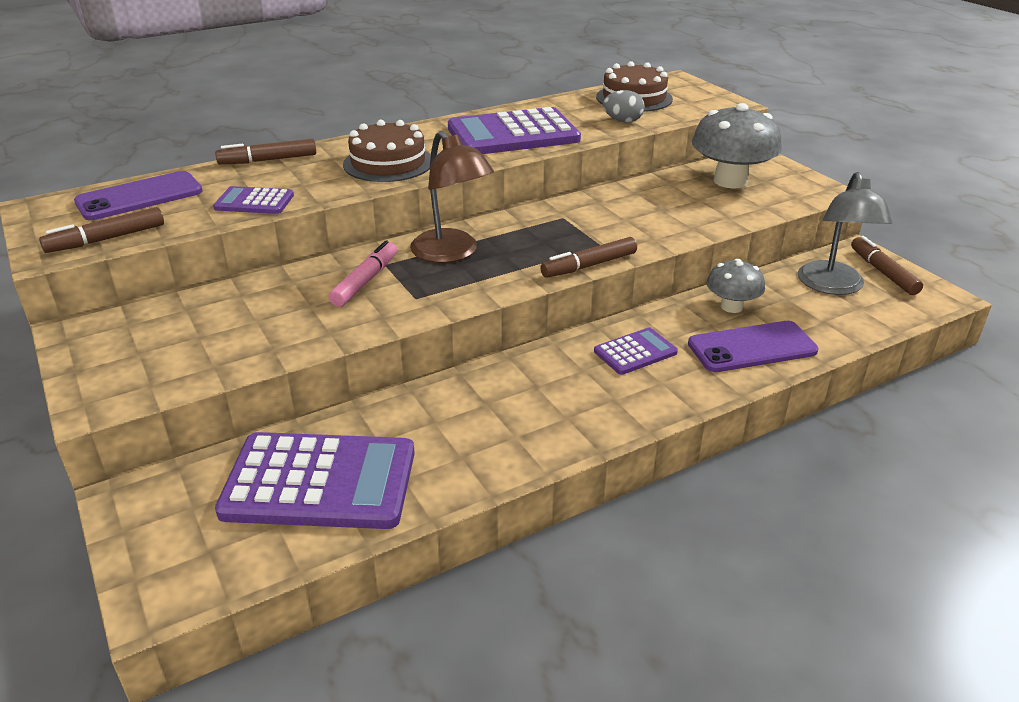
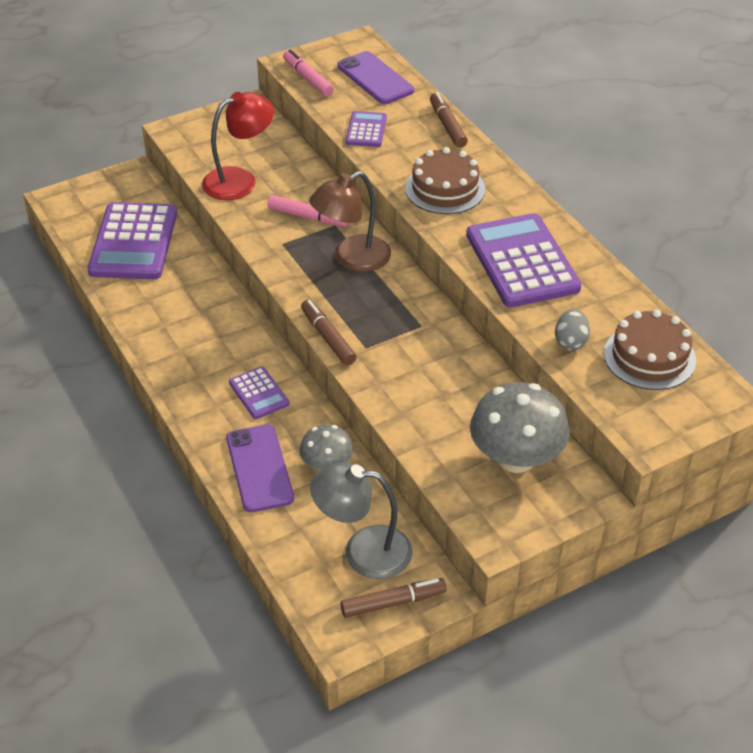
camera: 90 degrees right, 10 degrees up
brown marker [39,207,164,253] -> pink marker [283,49,334,97]
none -> red lamp [202,92,274,200]

